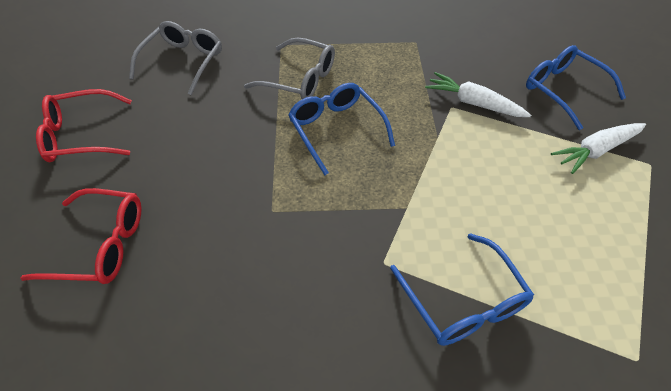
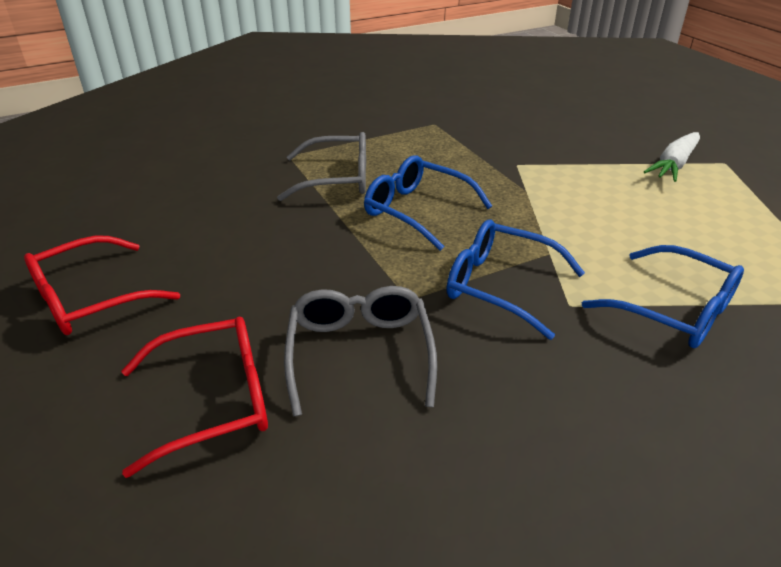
camera: 25 degrees left, 15 degrees down
grey glasses [129,21,222,95] -> grey glasses moved to [284,286,437,417]
white carrot [425,72,531,117] -> none
blue glasses [526,45,626,130] -> blue glasses moved to [446,219,585,340]

